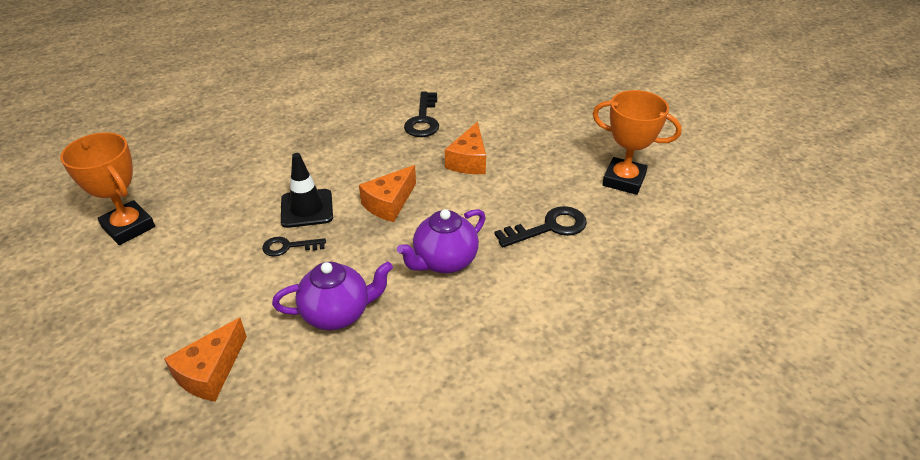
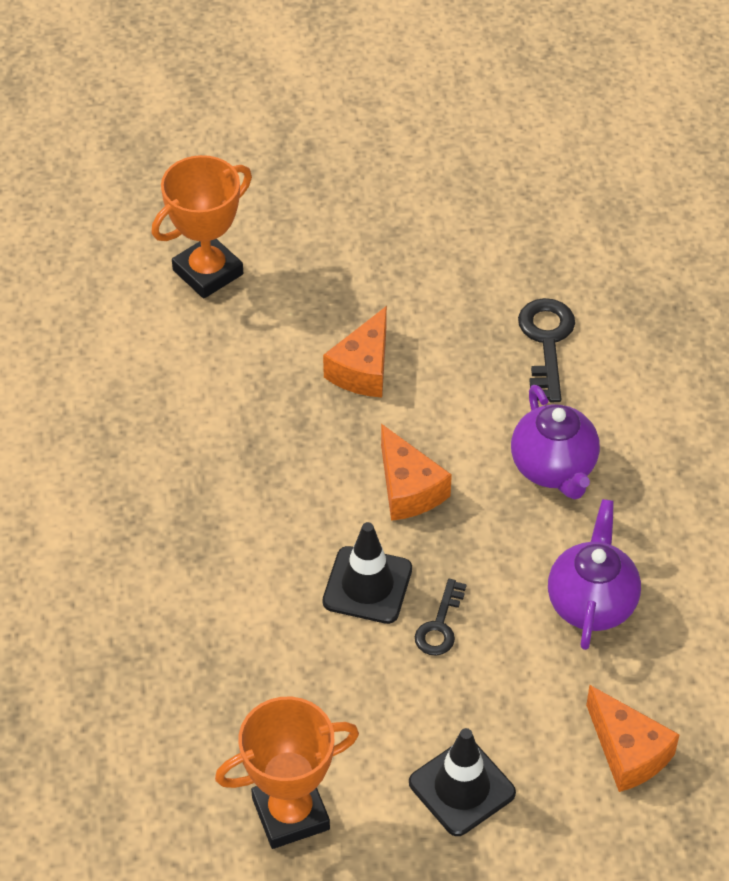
camera: 65 degrees left, 10 degrees up
black key [404,92,439,137] -> none
orange cheese [445,122,486,174] -> orange cheese turned 75 degrees clockwise [323,306,387,397]
orange trophy [593,90,682,195] -> orange trophy moved to [152,155,252,299]
none -> black traffic cone [409,728,516,836]

